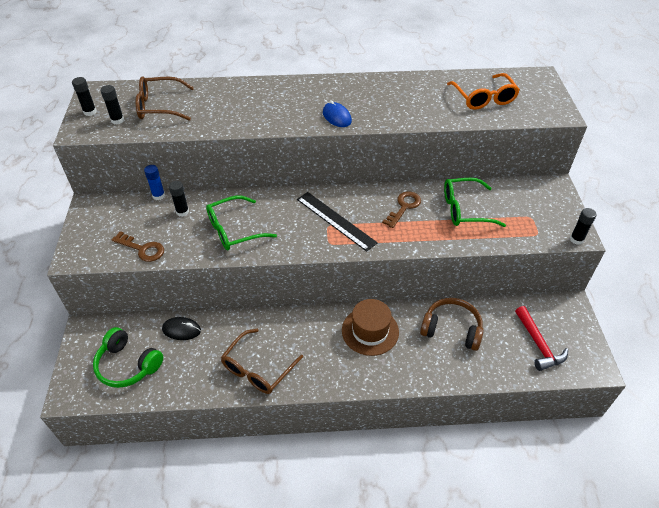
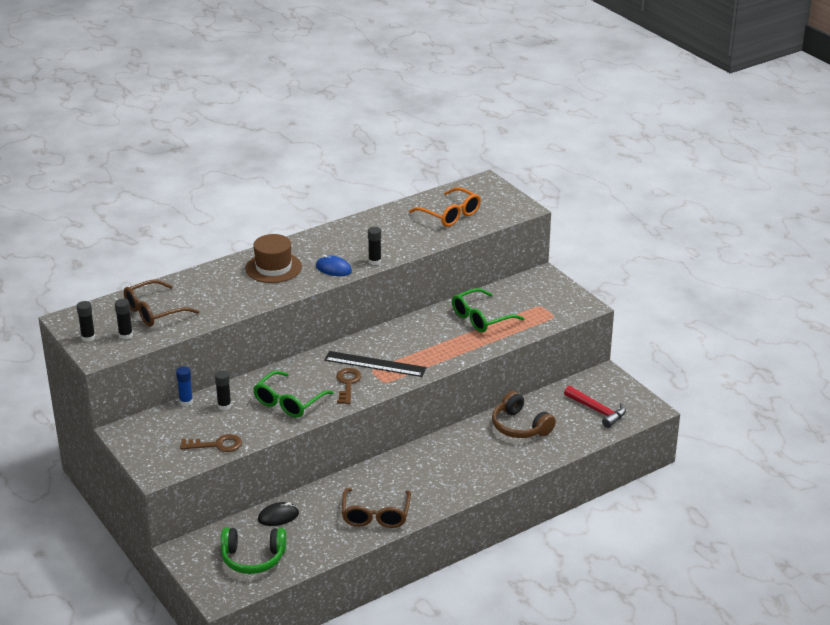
camera: 30 degrees left, 15 degrees down
brown hat [342,299,399,356] -> brown hat moved to [245,234,302,283]
brown key [382,191,421,228] -> brown key moved to [336,368,362,404]
brown headphones [420,298,484,351] -> brown headphones turned 120 degrees counterclockwise [492,391,556,438]
black glue stick [570,208,597,245] -> black glue stick moved to [368,227,381,265]

